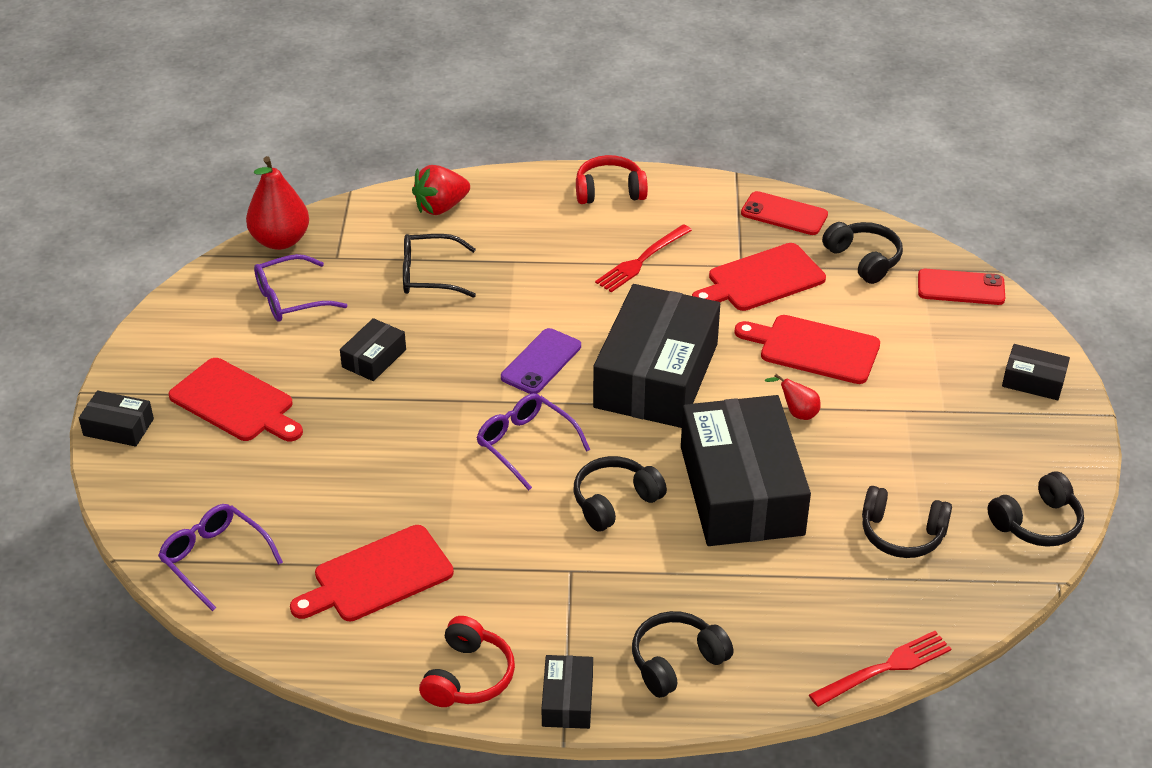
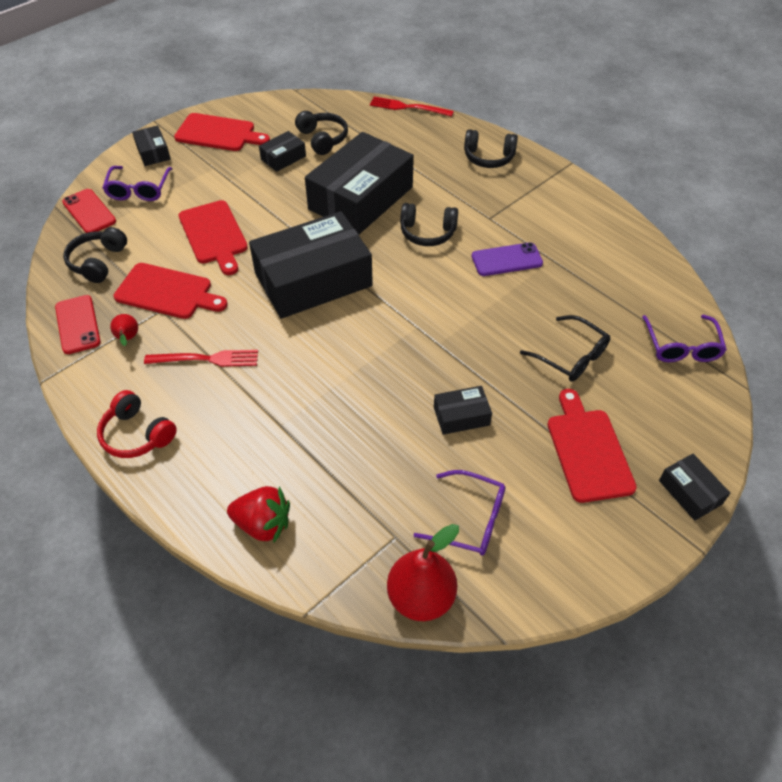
camera: 135 degrees left, 10 degrees up
red cutting board [290,525,454,621] -> red cutting board moved to [174,113,270,151]
black glasses [403,234,476,298] -> black glasses moved to [520,315,610,382]
red headphones [419,616,515,707] -> none
purple glasses [477,393,590,491] -> purple glasses moved to [102,166,172,201]
purple phone [501,328,581,394] -> purple phone moved to [472,242,543,276]
black box [542,655,593,729] -> black box moved to [259,131,306,172]
red pear [765,374,821,420] -> red pear moved to [110,314,138,346]
black headphones [987,471,1084,547] -> none

